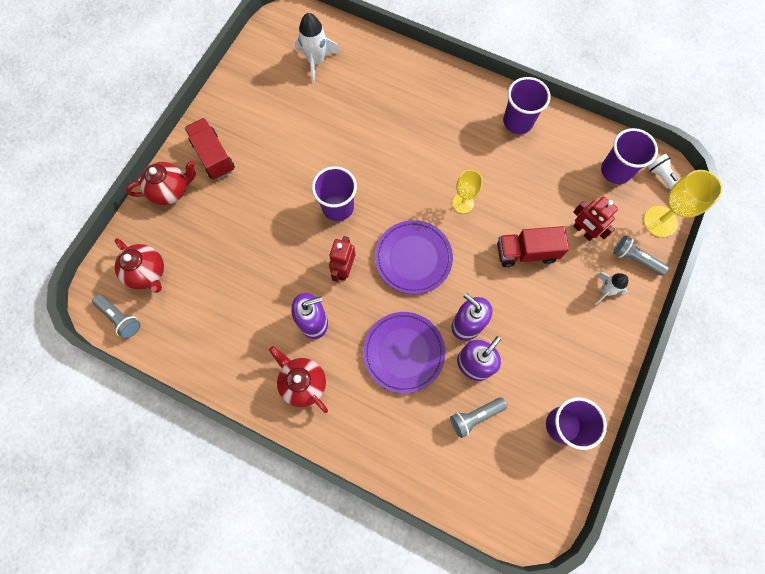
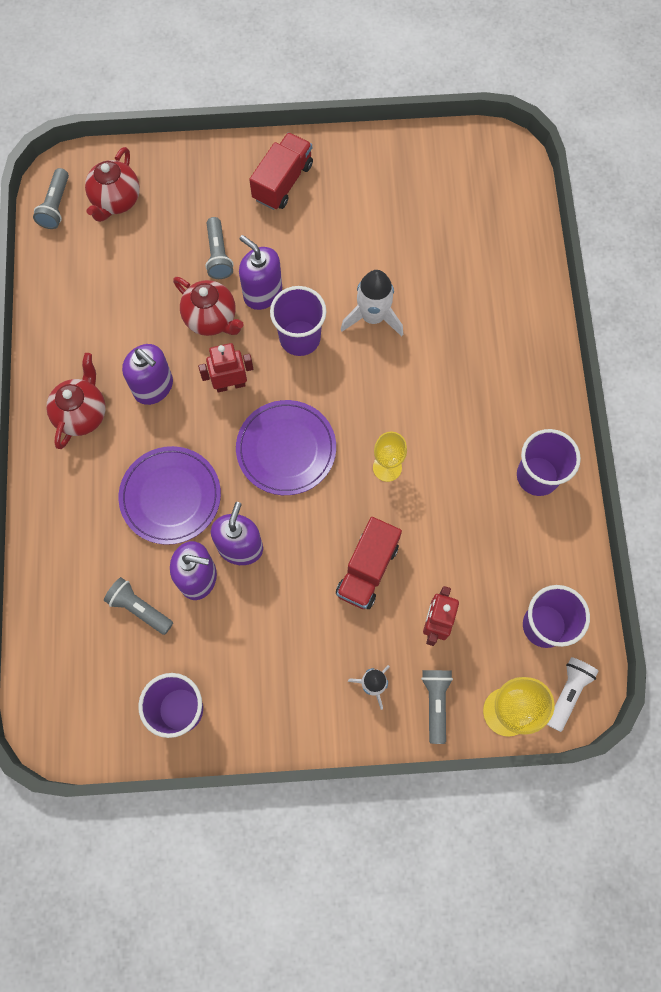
camera: 60 degrees right, 0 degrees up
red teapot [126,160,196,205] -> red teapot moved to [173,277,244,336]
white rocket [295,13,340,83] -> white rocket moved to [340,270,403,337]
red truck [497,226,569,267] -> red truck turned 120 degrees counterclockwise [336,517,402,609]
none -> grey flashlight [205,217,233,279]
none -> purple soap dispenser [239,235,282,310]

